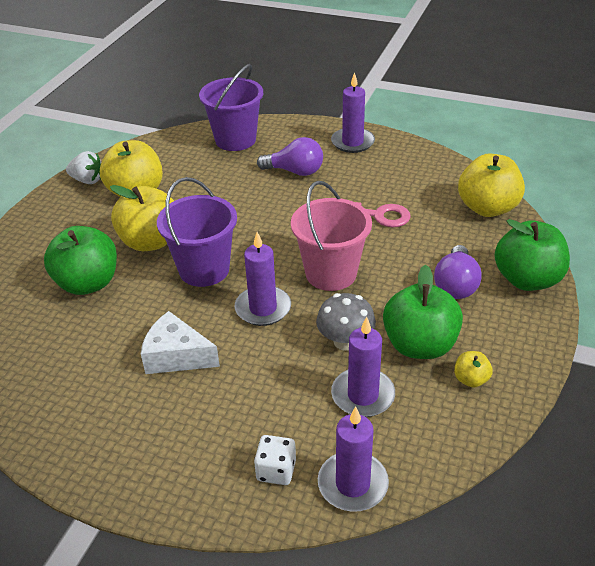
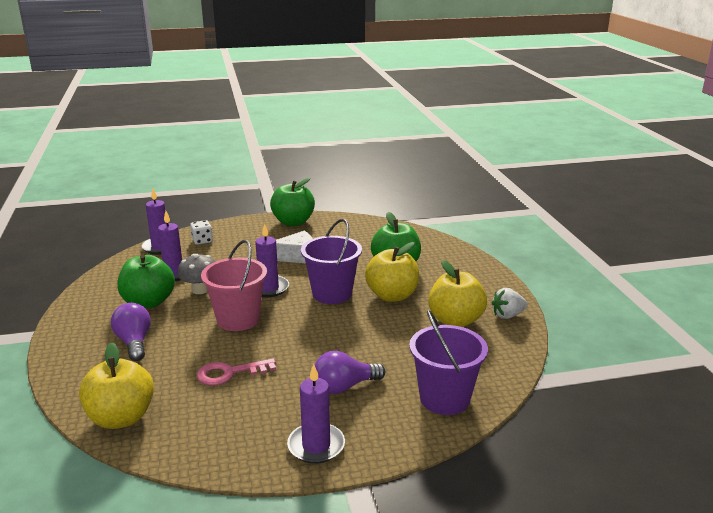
camera: 145 degrees right, 15 degrees down
yellow apple [454,351,493,388] -> none
green apple [494,219,570,291] -> green apple moved to [270,178,315,226]

